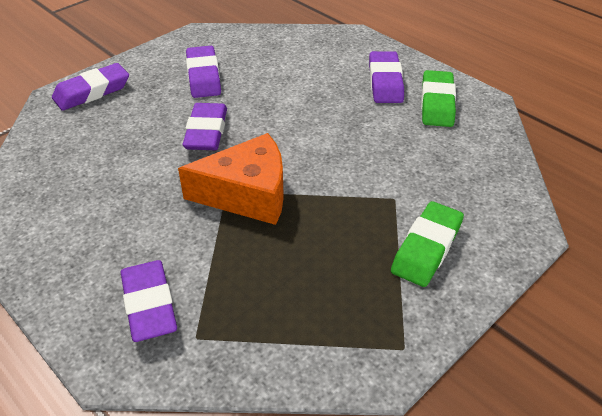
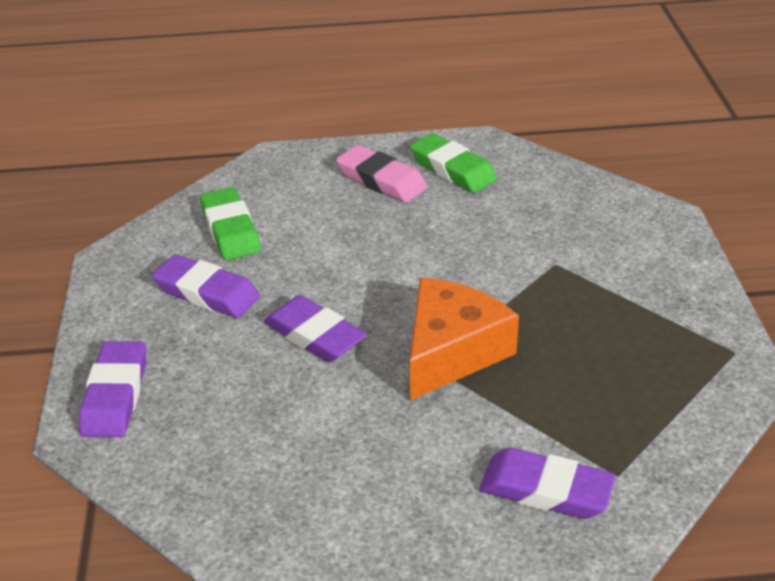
camera: 50 degrees left, 5 degrees down
purple eraser [369,51,404,103] -> pink eraser [336,145,427,203]
green eraser [391,201,464,287] -> green eraser moved to [200,187,261,261]

